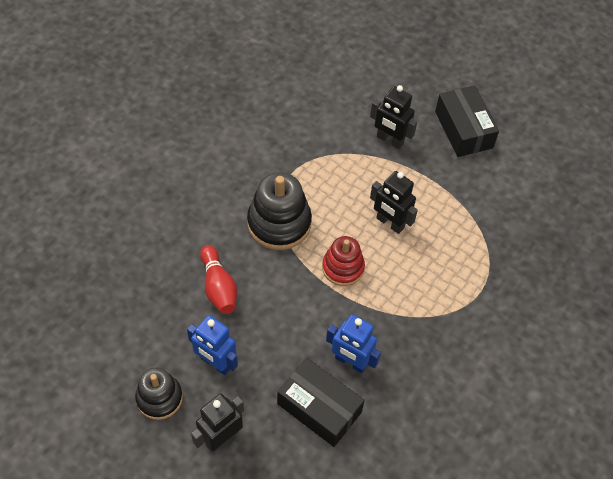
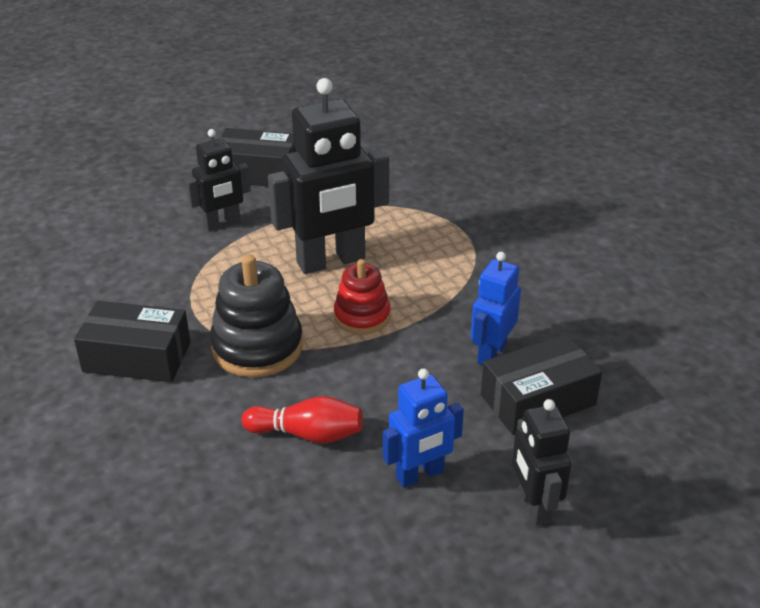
camera: 60 degrees left, 20 degrees down
black stacking toy [135,367,183,420] -> none
blue robot [326,314,381,373] -> blue robot turned 150 degrees clockwise [471,252,521,365]
black robot [370,171,418,234] -> black robot [268,78,389,274], size x1.78
none -> black box [74,301,190,382]

